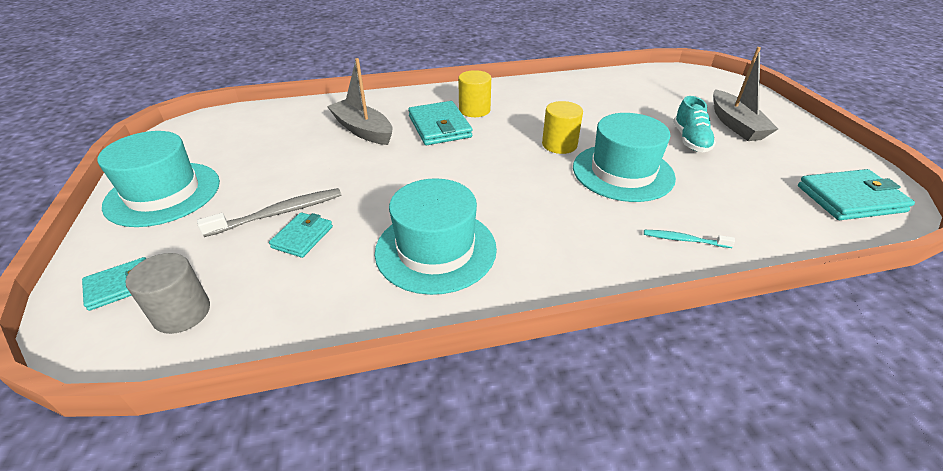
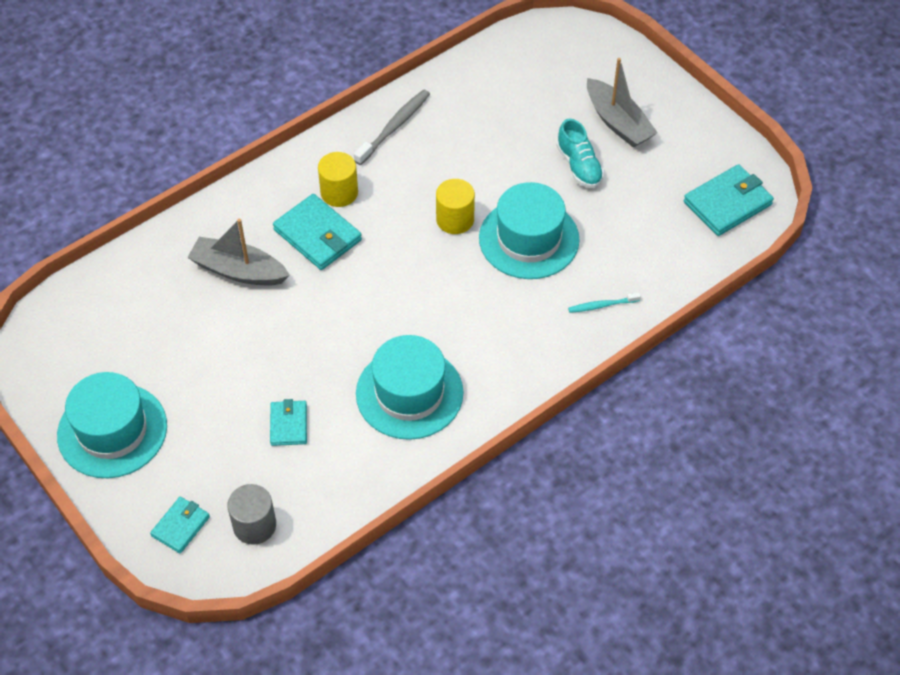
camera: 25 degrees left, 15 degrees up
grey toothbrush [197,188,341,237] -> grey toothbrush moved to [354,89,430,165]

